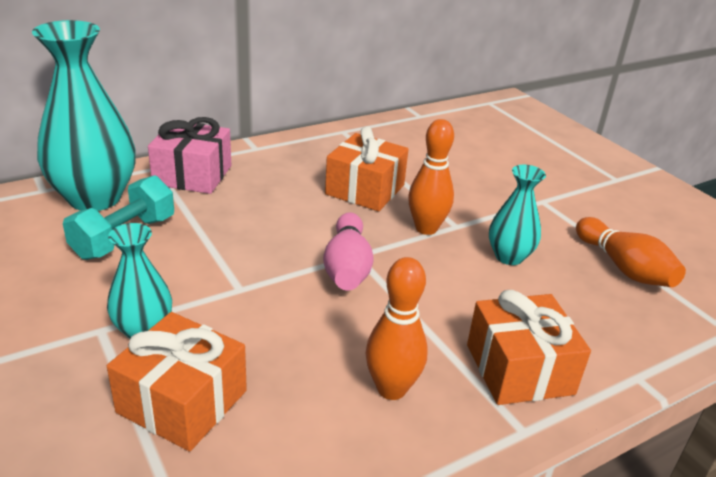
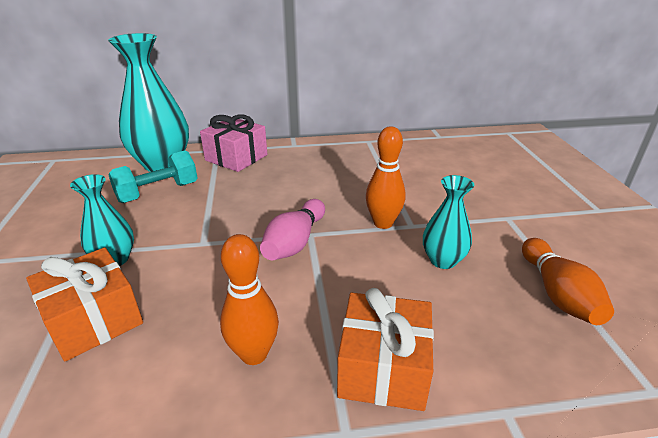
camera: 25 degrees right, 0 degrees up
orange gift [325,126,409,211] -> none

